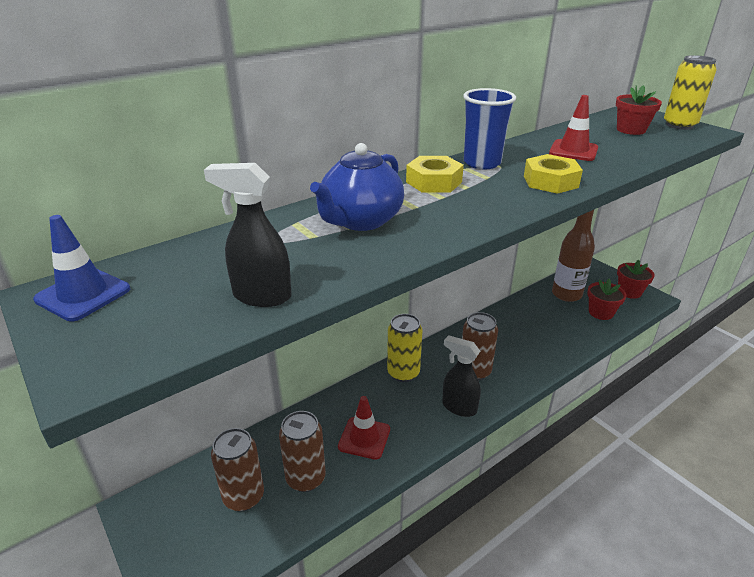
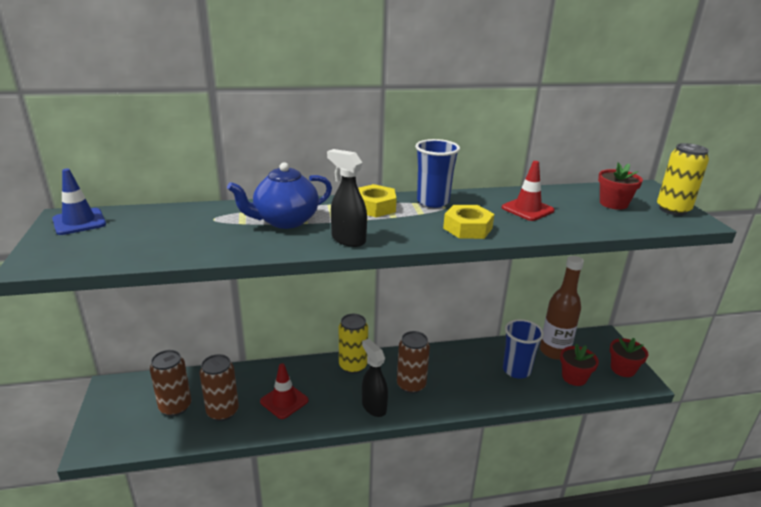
camera: 25 degrees right, 5 degrees down
black spray bottle [204,163,292,307] -> black spray bottle moved to [327,149,367,247]
none -> blue cup [503,319,544,379]

